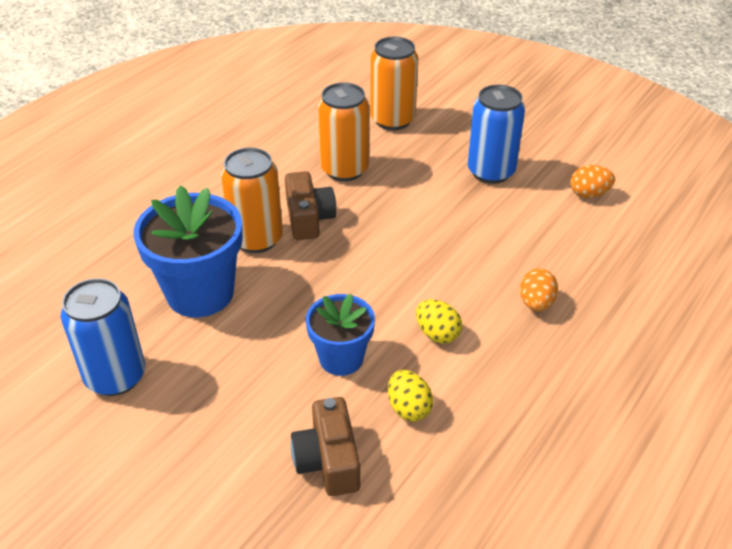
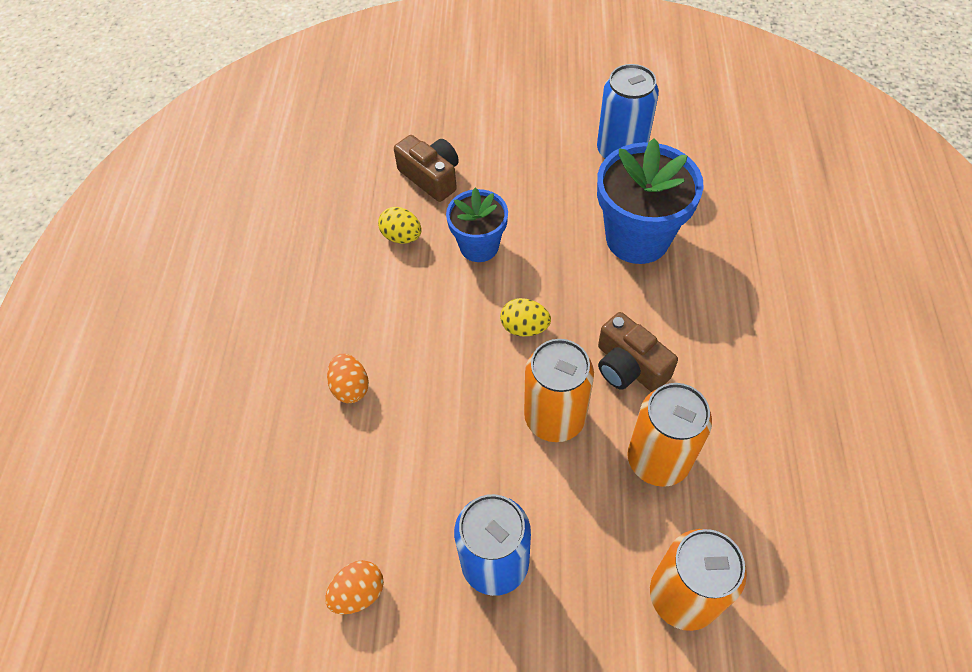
camera: 150 degrees right, 15 degrees up
orange can [221,147,283,253] -> orange can moved to [524,339,594,442]
yellow egg [416,299,462,344] -> yellow egg moved to [500,298,551,336]

